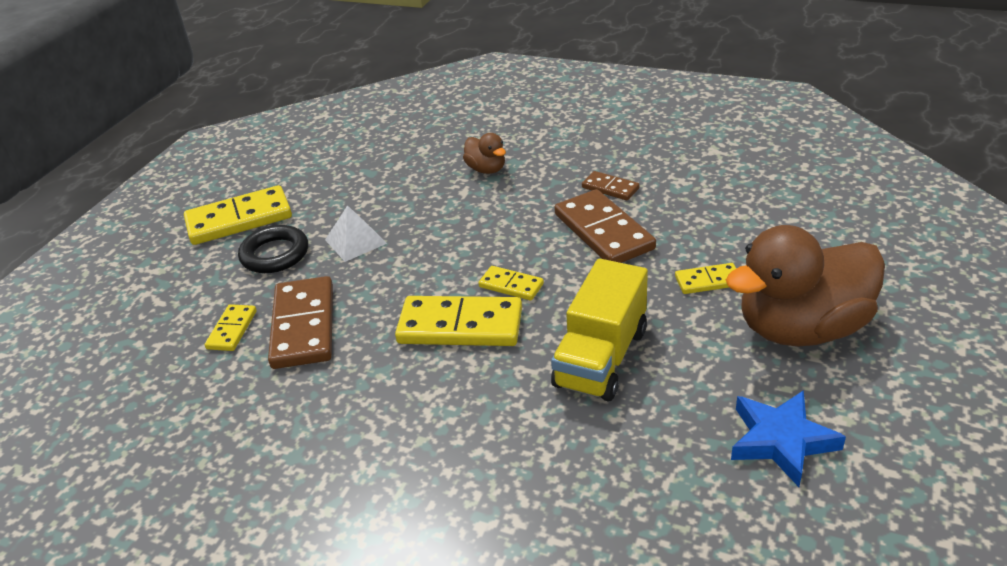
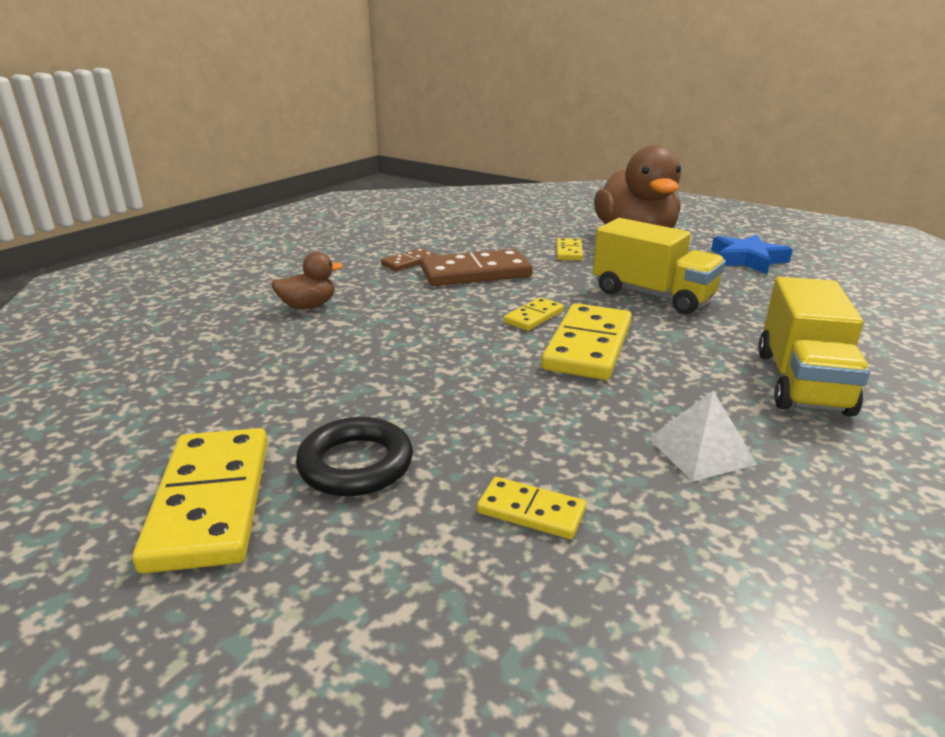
camera: 80 degrees left, 10 degrees down
brown domino [268,276,333,369] -> none
white pyramid [325,205,387,262] -> white pyramid moved to [648,391,757,482]
none -> yellow truck [758,277,870,416]

